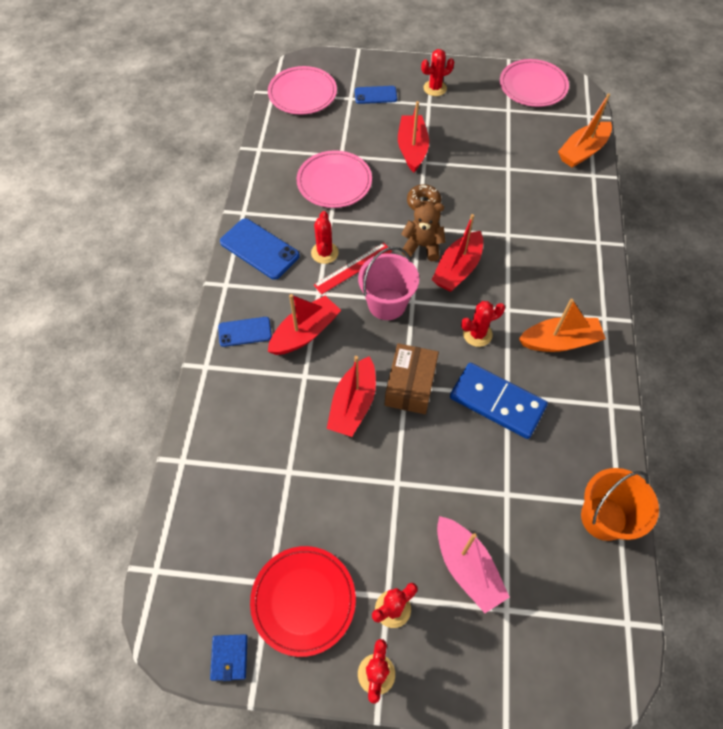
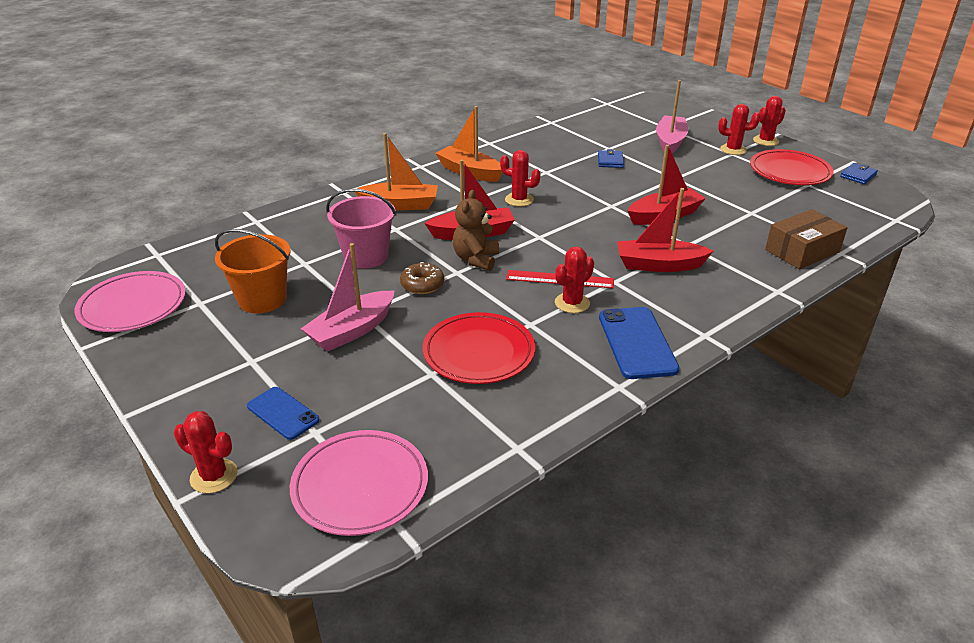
camera: 135 degrees left, 25 degrees down
blue phone [218,317,272,347] -> none
pink plate [296,150,372,208] -> red plate [423,312,535,384]
pink bucket [358,247,419,320] -> pink bucket moved to [326,189,396,268]
brown box [385,343,439,414] -> brown box moved to [765,209,848,269]
red boat [398,101,429,172] -> pink boat [301,243,395,352]
brown teddy bear [401,199,445,261] -> brown teddy bear turned 45 degrees clockwise [453,190,499,271]
red cactus [421,49,454,96] -> red cactus moved to [174,411,237,493]
blue domino [450,363,548,439] -> none
orange boat [558,93,612,167] -> orange boat moved to [355,133,438,210]
orange bucket [581,468,659,541] -> orange bucket moved to [215,229,291,313]
none -> blue wallet [598,149,624,168]

